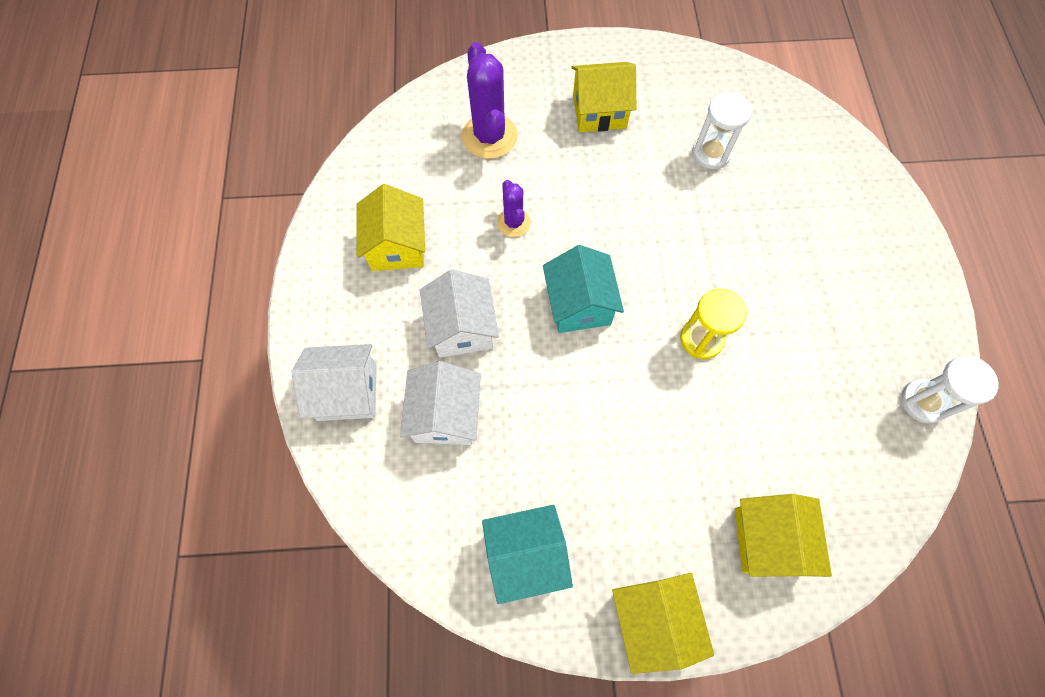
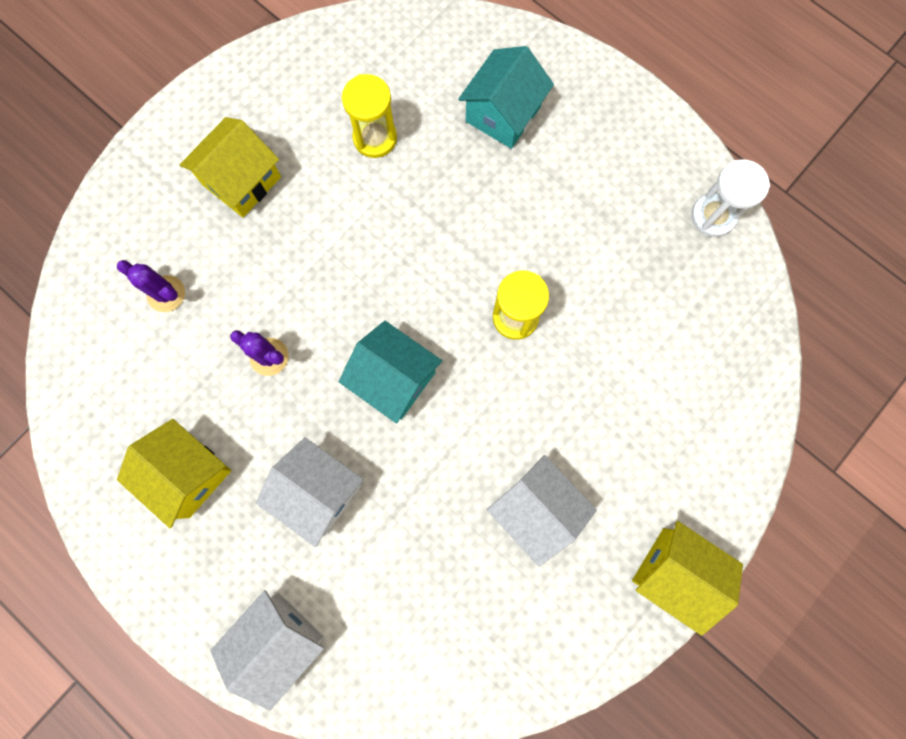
camera: 45 degrees left, 10 degrees up
white house [400,361,481,445] -> white house moved to [487,455,597,567]
purple cactus [461,42,518,159] -> purple cactus [117,260,185,312], size x0.57
turquoise house [482,505,573,604] -> turquoise house moved to [458,46,554,149]
white hourglass [692,92,752,169] -> yellow hourglass [342,74,397,158]
yellow house [735,494,832,577] -> none

